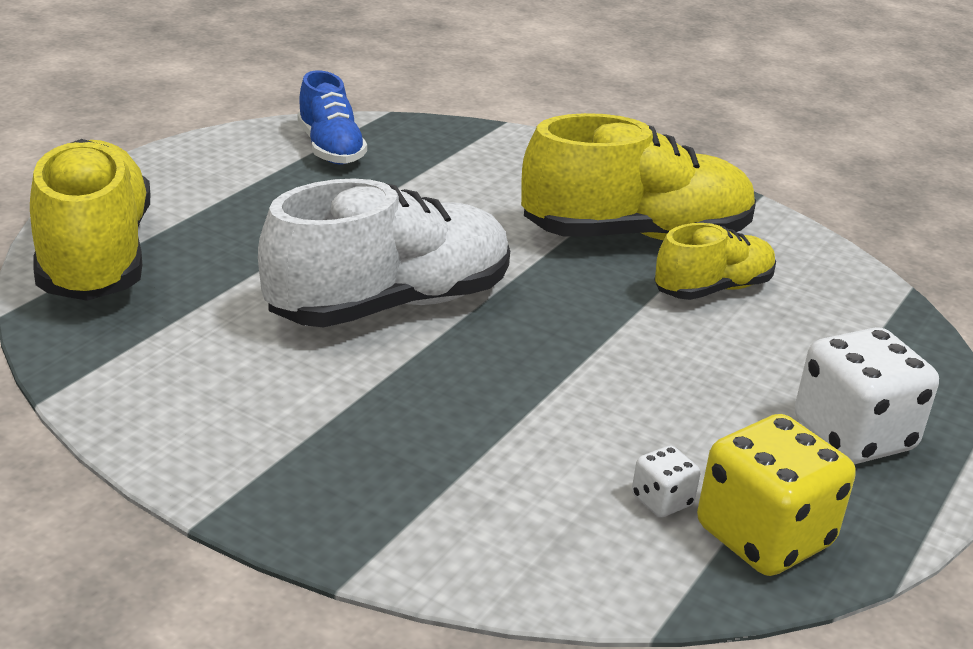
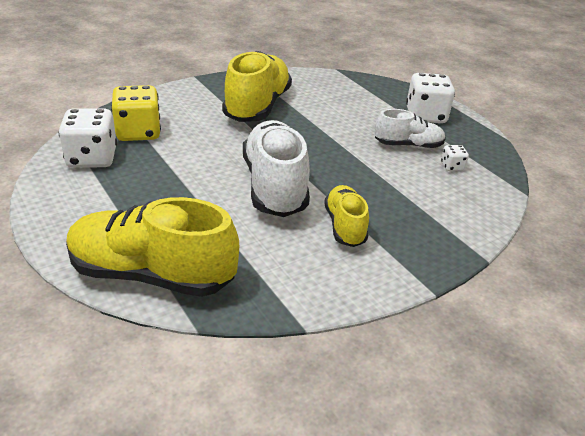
camera: 65 degrees left, 5 degrees up
blue shoe [297,70,367,164] -> white dice [59,108,117,168]
yellow shoe [655,223,776,300] -> yellow shoe moved to [324,185,369,247]
yellow dice [697,414,855,576] -> yellow dice moved to [111,85,161,141]
none -> white shoe [374,109,446,149]

